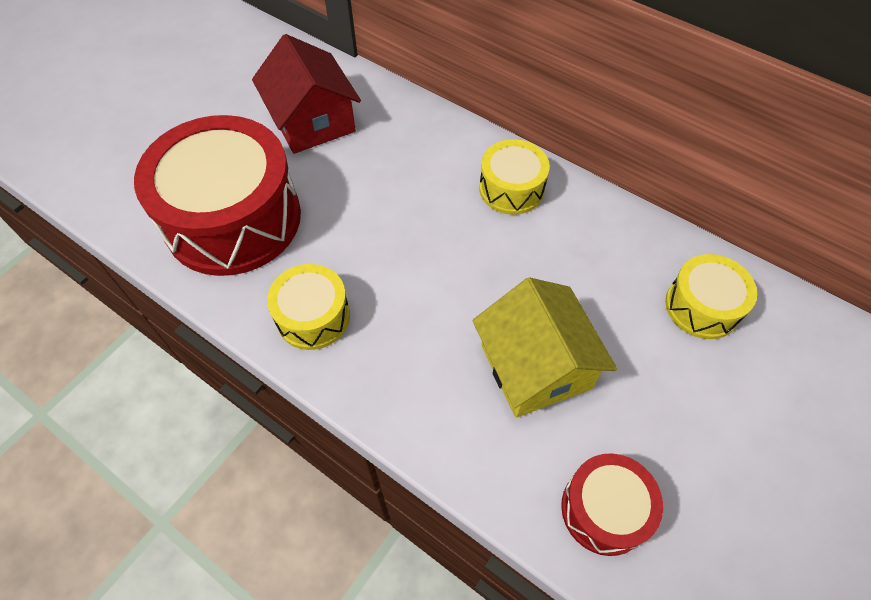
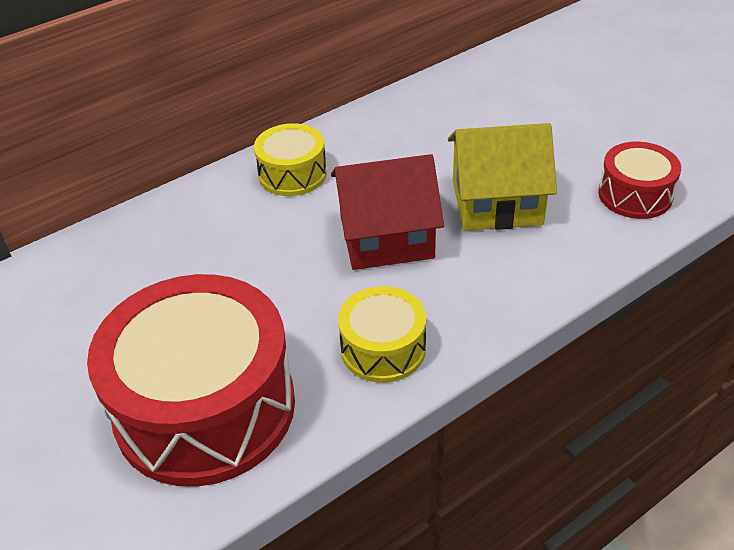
camera: 70 degrees left, 15 degrees down
red house [252,34,361,154] -> red house moved to [331,154,444,270]
yellow drum [665,254,757,339] -> none

